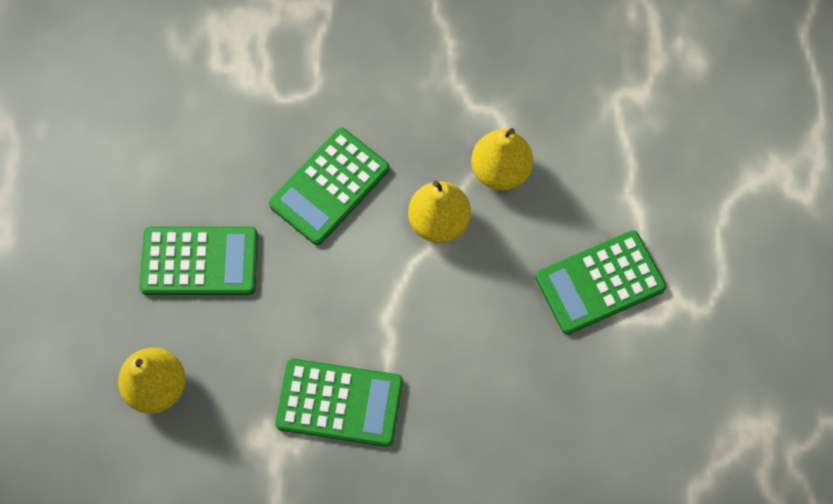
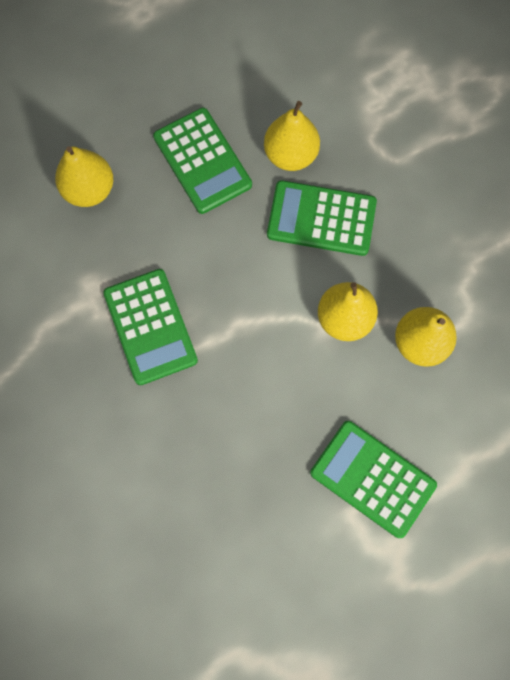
camera: 60 degrees right, 5 degrees up
none -> yellow pear [264,101,320,171]

